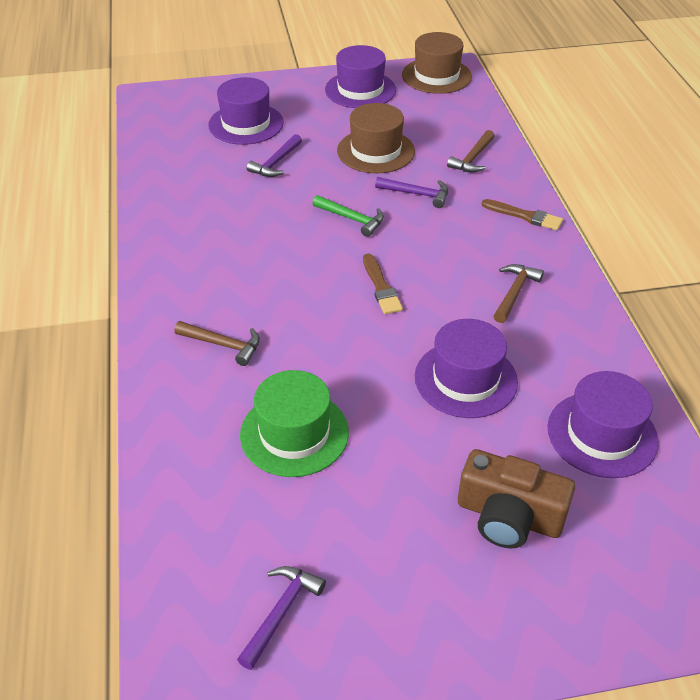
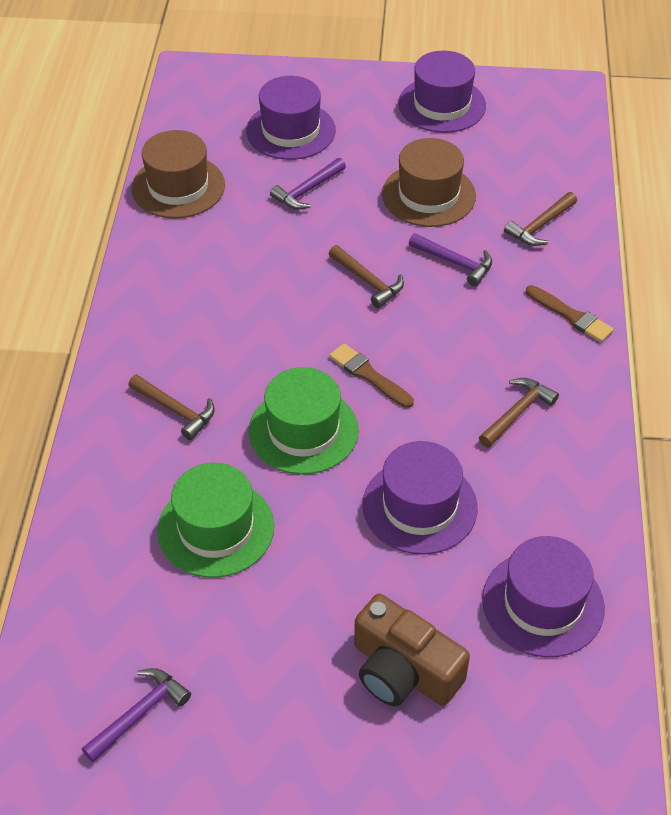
camera: 15 degrees right, 5 degrees up
green hammer [312,195,384,237] -> brown hammer [329,245,404,308]
brown brush [363,253,403,314] -> brown brush turned 135 degrees clockwise [329,344,414,408]
brown hat [402,32,472,94] -> brown hat moved to [131,130,225,218]
none -> green hat [249,367,359,475]

